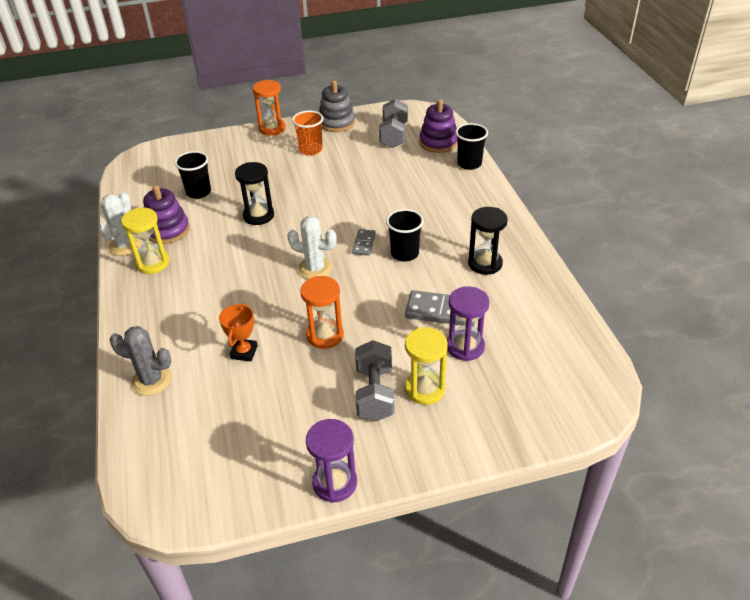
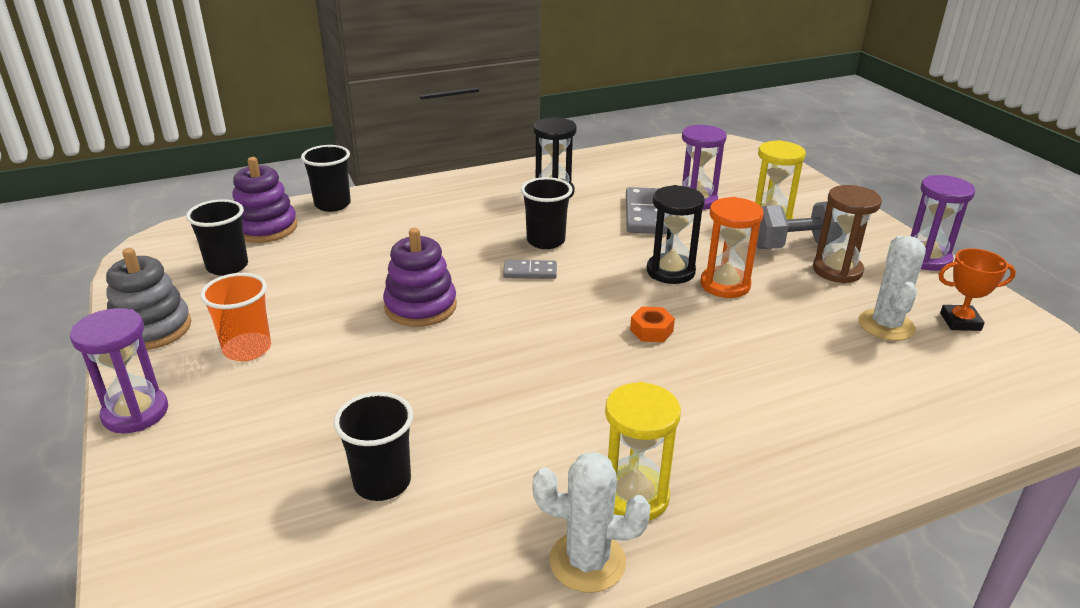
camera: 100 degrees left, 10 degrees down
grey cactus [110,326,172,396] -> none
purple stacking toy [143,185,190,244] -> purple stacking toy moved to [383,228,457,327]
orange trophy [219,303,258,361] -> orange trophy moved to [938,248,1016,331]
black hourglass [235,162,274,225] -> black hourglass moved to [647,185,705,284]
orange hourglass [253,80,286,136] -> purple hourglass [70,308,168,433]
white cactus [287,216,337,279] -> white cactus moved to [859,236,926,341]
grey dumbbell [379,99,408,148] -> black cup [186,199,248,276]
none -> orange nut [630,306,675,342]
none -> brown hourglass [813,185,882,283]

